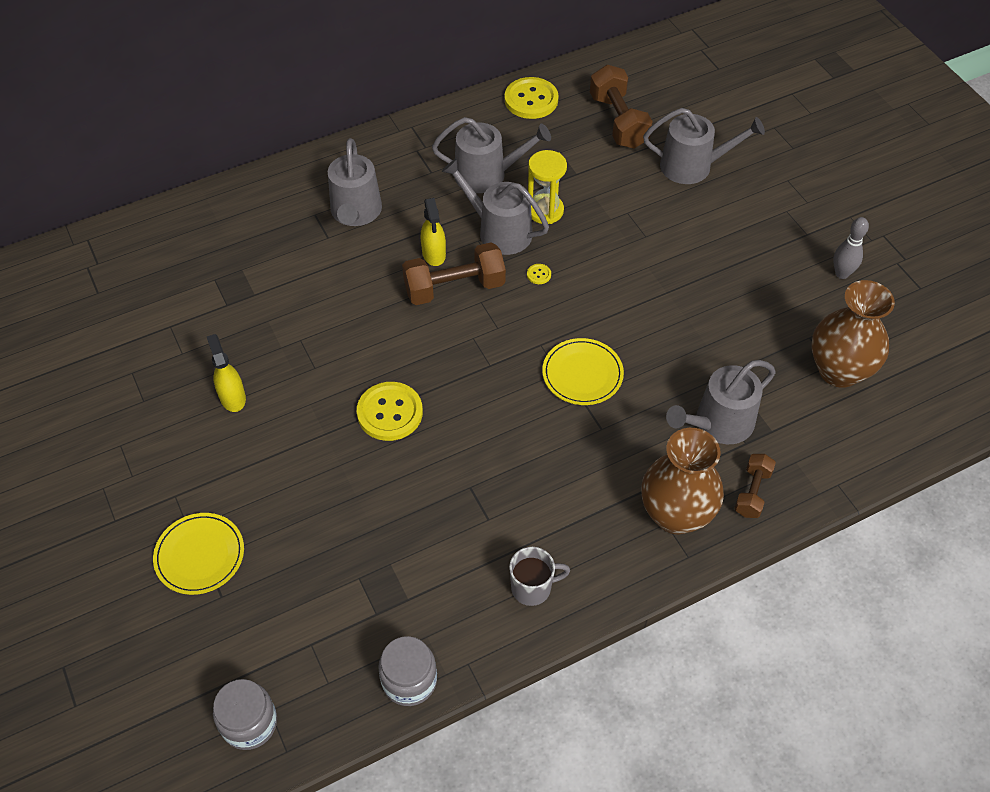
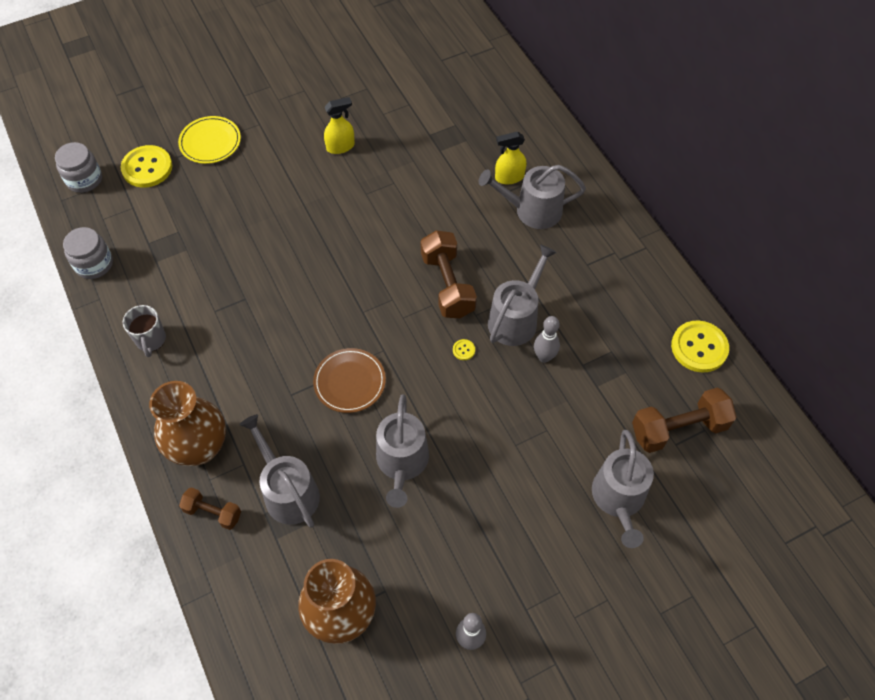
camera: 90 degrees right, 5 degrees up
yellow button [357,382,423,441] -> yellow button moved to [121,145,172,188]
yellow spray bottle [421,198,446,266] -> yellow spray bottle moved to [495,131,526,184]
grey watering can [432,117,551,193] -> grey watering can moved to [376,394,429,508]
yellow hourglass [528,150,567,224] -> grey bowling pin [534,316,560,363]
yellow plate [542,338,624,405] -> brown plate [313,348,386,413]

